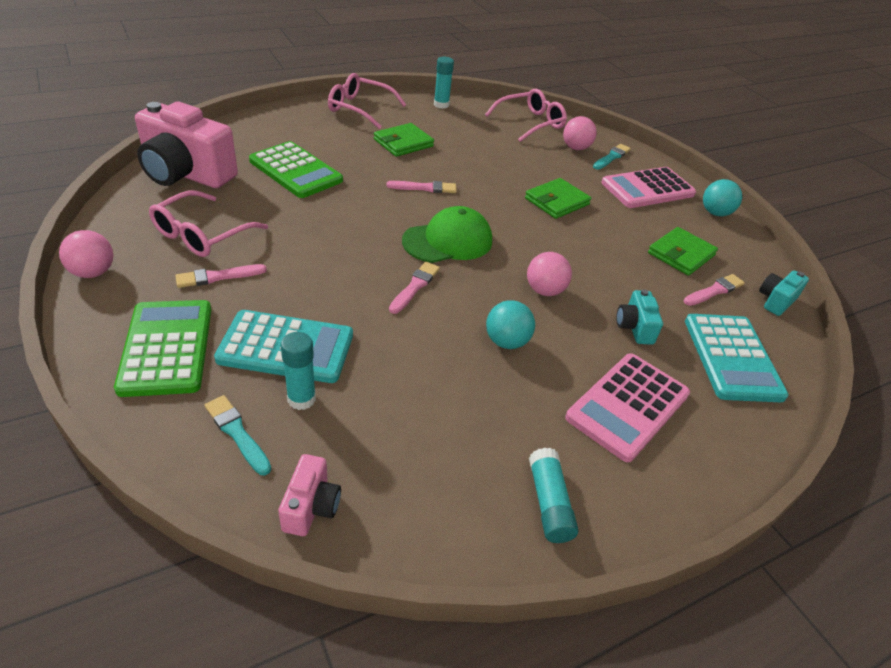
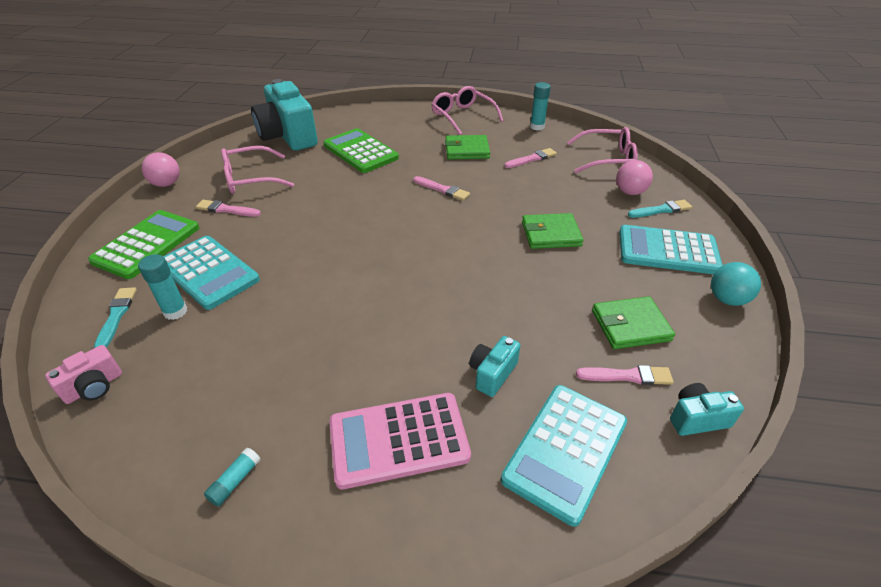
camera: 40 degrees right, 0 degrees up
pink camera [135,102,238,188] -> turquoise camera [251,79,318,151]
green calculator [249,141,343,198] -> green calculator turned 150 degrees clockwise [324,128,399,173]
pink brush [389,262,440,314] -> pink brush moved to [504,148,557,168]
green cap [402,206,492,263] -> none
turquoise ball [486,300,535,349] -> none
pink ball [527,252,572,296] -> none
turquoise glue stick [529,448,578,543] -> turquoise glue stick [204,448,261,506], size x0.64
pink calculator [601,167,696,208] -> turquoise calculator [619,225,723,274]

